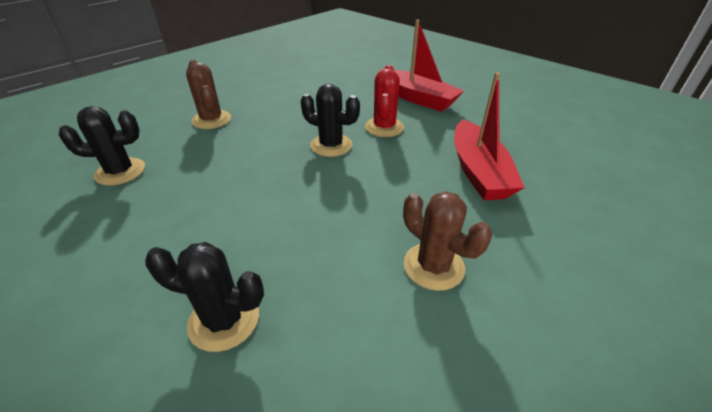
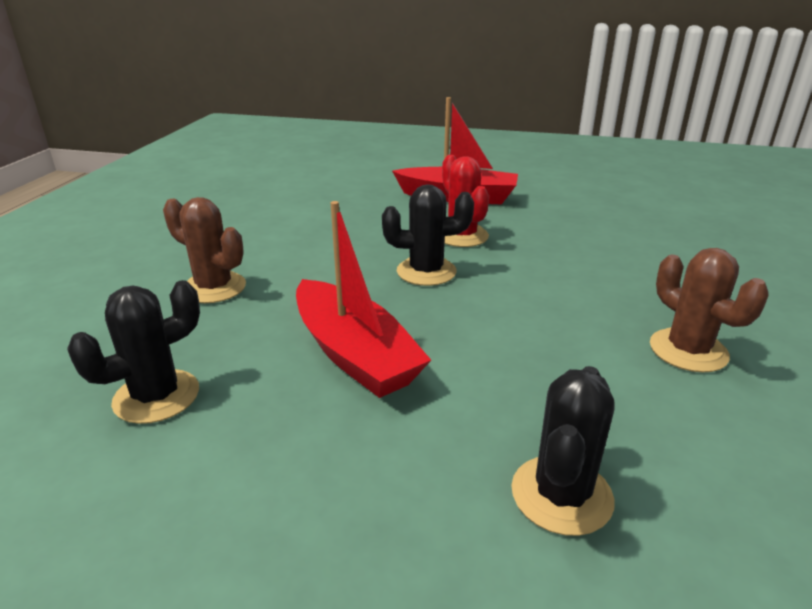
camera: 30 degrees left, 10 degrees down
black cactus [145,242,264,352] -> black cactus turned 45 degrees counterclockwise [511,366,615,536]
brown cactus [403,191,492,291] -> brown cactus turned 45 degrees clockwise [650,248,769,372]
red boat [454,72,525,200] -> red boat moved to [296,201,431,398]

